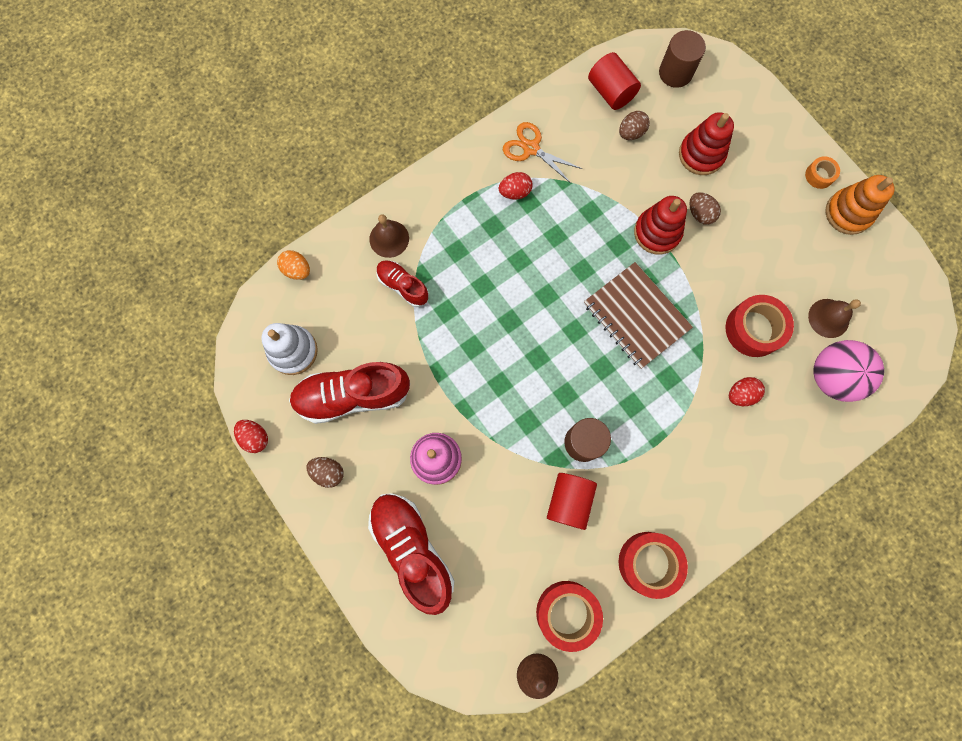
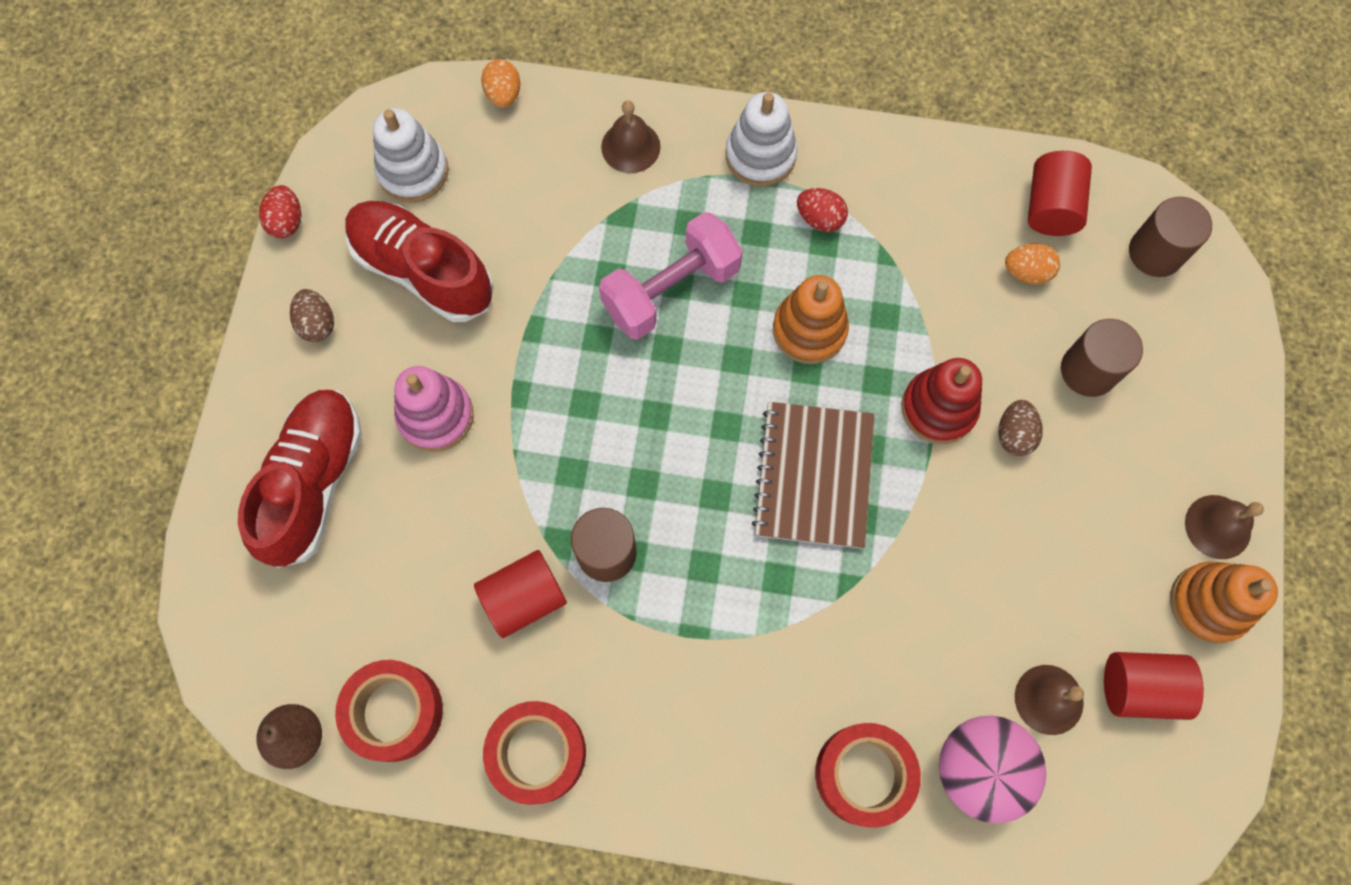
camera: 45 degrees right, 5 degrees down
red shoe [376,260,429,307] -> none
orange scissors [503,122,583,184] -> none
brown egg [619,111,650,140] -> orange egg [1005,243,1060,285]
red stacking toy [679,112,734,175] -> brown cylinder [1061,319,1143,397]
red tape [726,295,794,357] -> red tape moved to [815,723,921,828]
red egg [729,377,765,406] -> none
orange tape [805,156,840,189] -> brown bell [1185,495,1264,559]
none -> pink dumbbell [599,212,743,340]
none -> white stacking toy [726,92,798,187]
none -> orange stacking toy [773,275,849,364]
none -> red cylinder [1104,652,1204,720]

